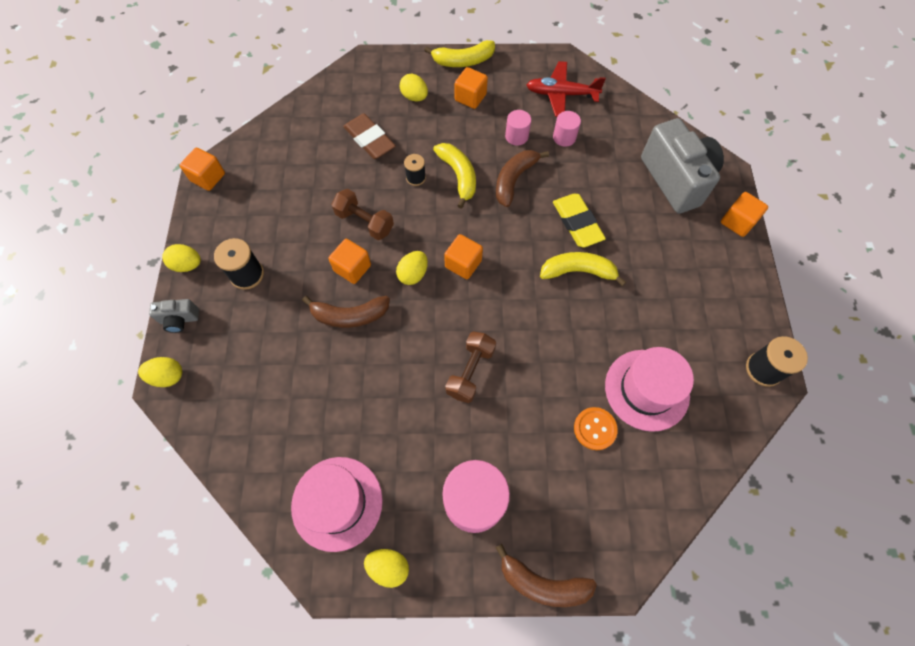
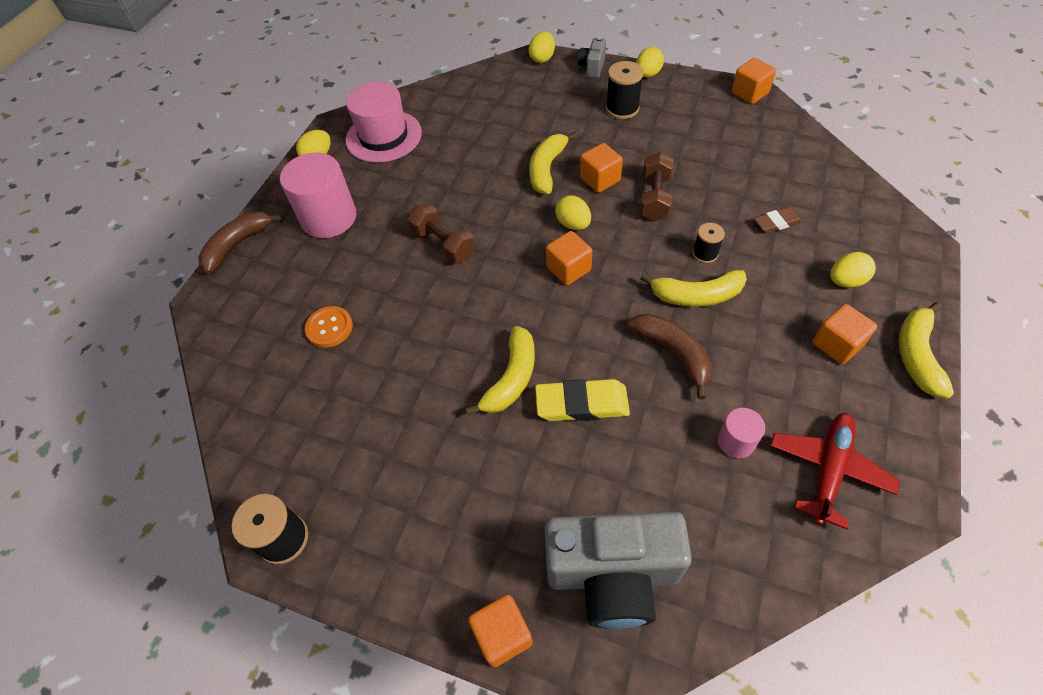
camera: 115 degrees right, 10 degrees down
brown banana [302,296,390,328] -> yellow banana [529,132,577,194]
brown dumbbell [331,189,394,240] -> brown dumbbell turned 45 degrees counterclockwise [640,152,674,221]
brown eraser [343,113,396,159] -> brown eraser [754,207,802,233], size x0.60
pink cylinder [505,110,531,146] -> none
pink hat [605,347,694,432] -> none

